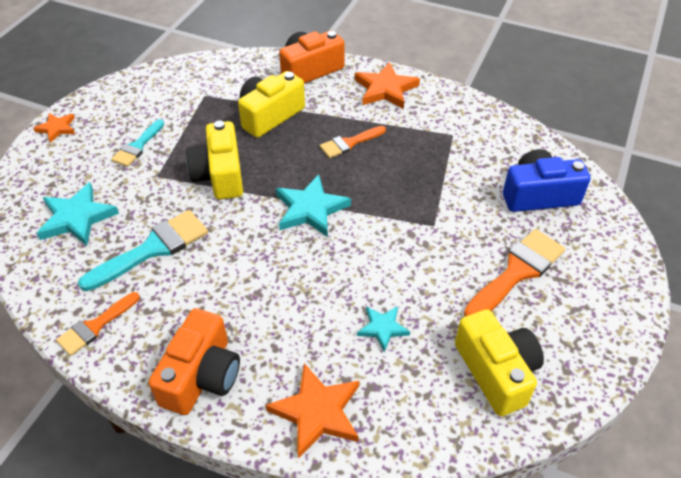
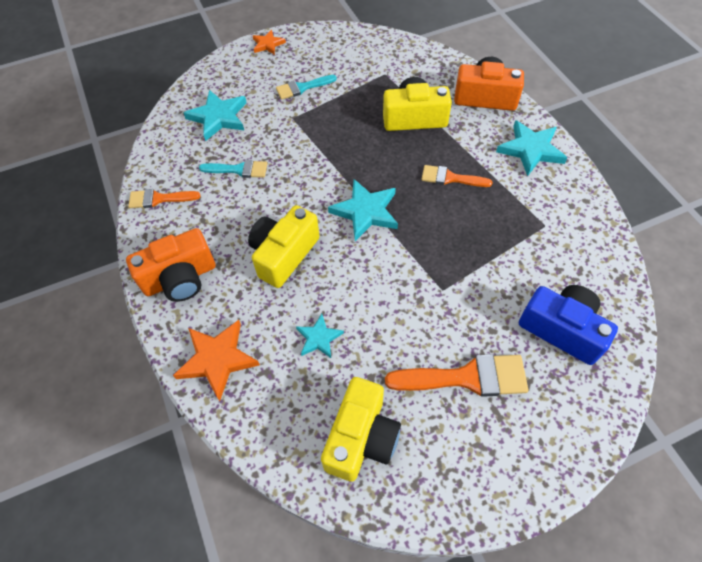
camera: 45 degrees right, 10 degrees up
turquoise brush [78,210,208,291] -> turquoise brush [199,160,268,178], size x0.62
yellow camera [186,121,243,200] -> yellow camera moved to [248,205,320,288]
orange star [355,62,420,109] -> turquoise star [496,120,567,176]

